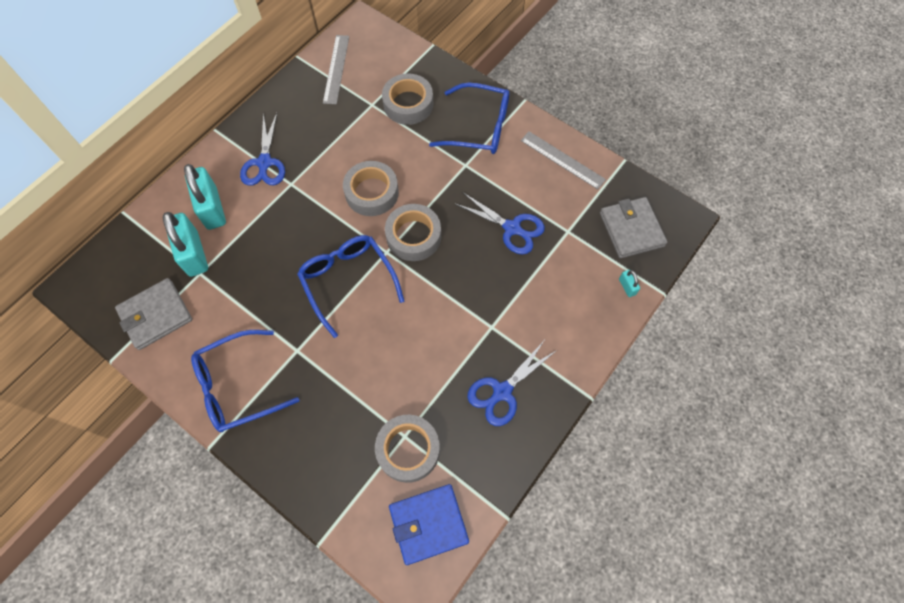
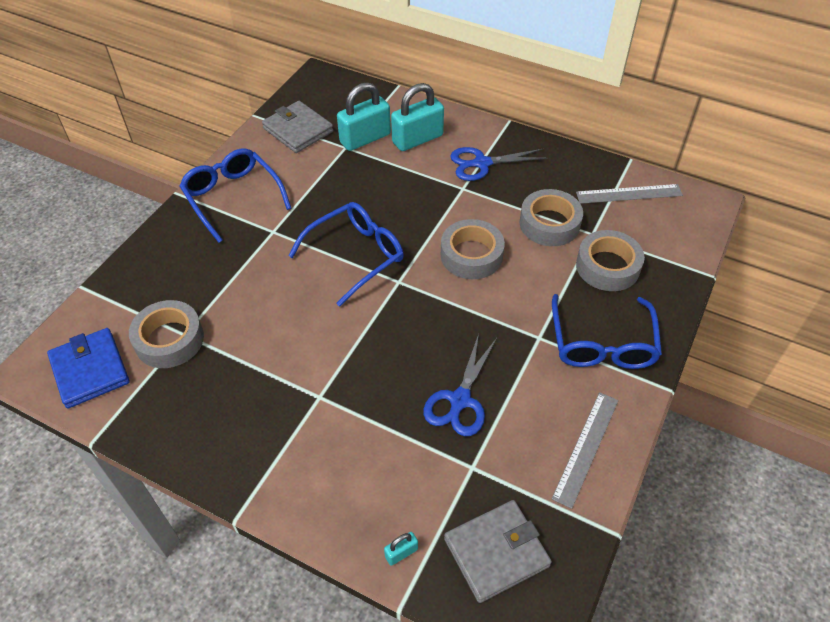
camera: 80 degrees right, 15 degrees down
grey tape [385,204,441,261] -> grey tape moved to [520,189,583,246]
blue scissors [467,341,557,426] -> none

